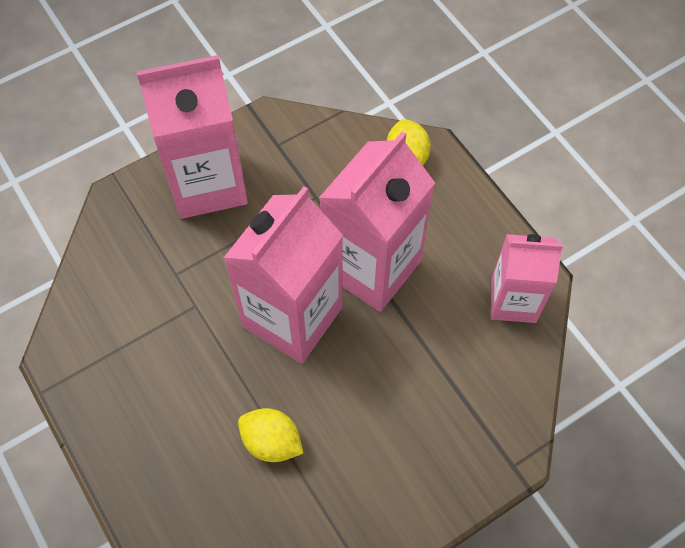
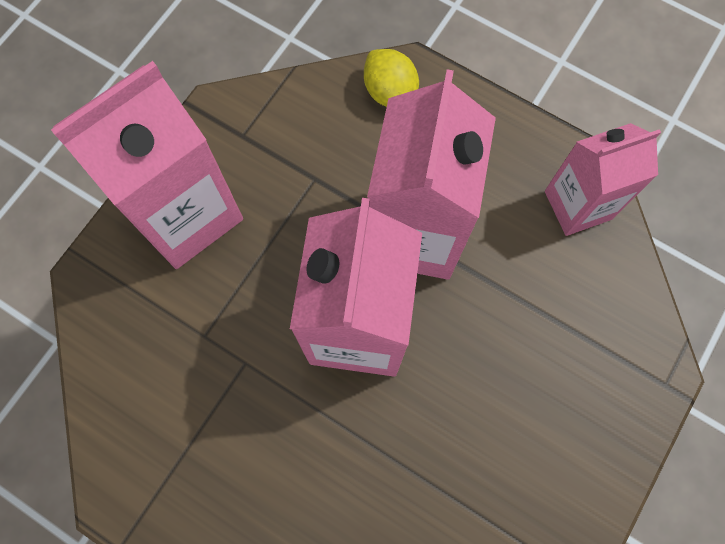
camera: 25 degrees left, 10 degrees up
yellow lemon [238,408,304,462] -> none

